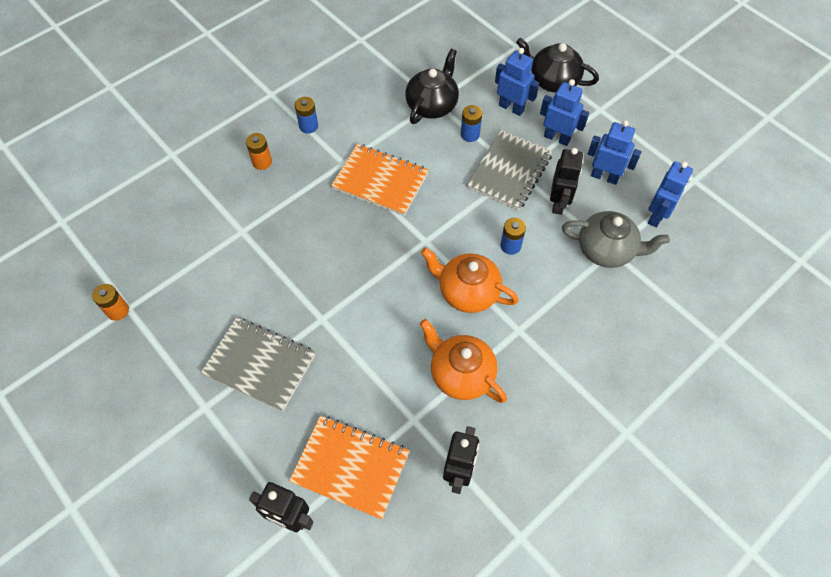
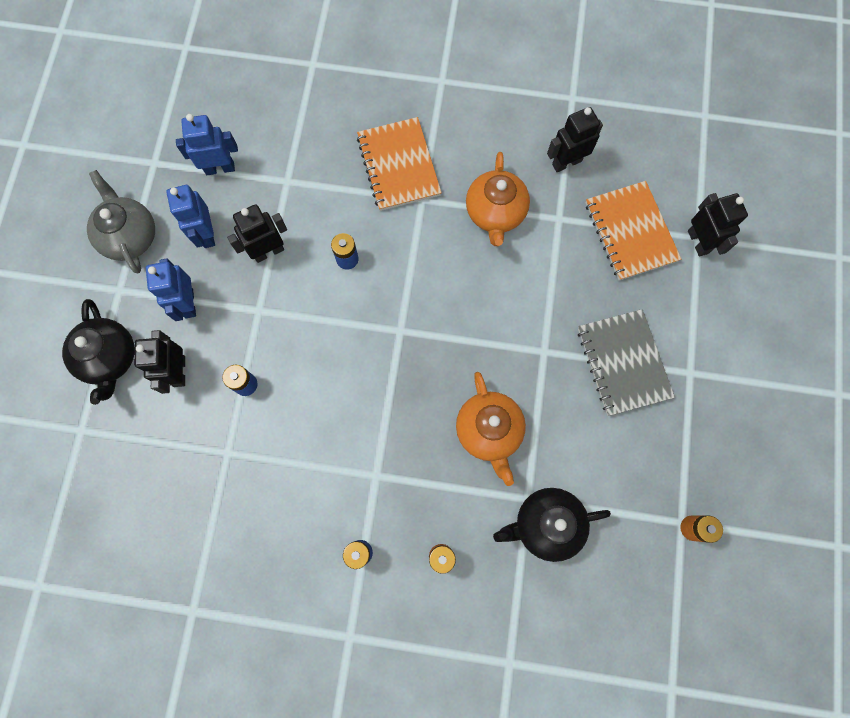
camera: 130 degrees left, 15 degrees up
orange notebook [331,144,429,216] -> orange notebook moved to [357,117,442,211]
black teapot [405,49,459,124] -> black teapot moved to [493,488,611,562]
orange teapot [421,248,519,313] -> orange teapot moved to [456,372,526,486]
grey notebook [466,130,553,211] -> none
blue robot [495,48,539,116] -> black robot [134,330,185,394]
grey teapot [562,211,670,268] -> grey teapot moved to [87,170,155,273]

